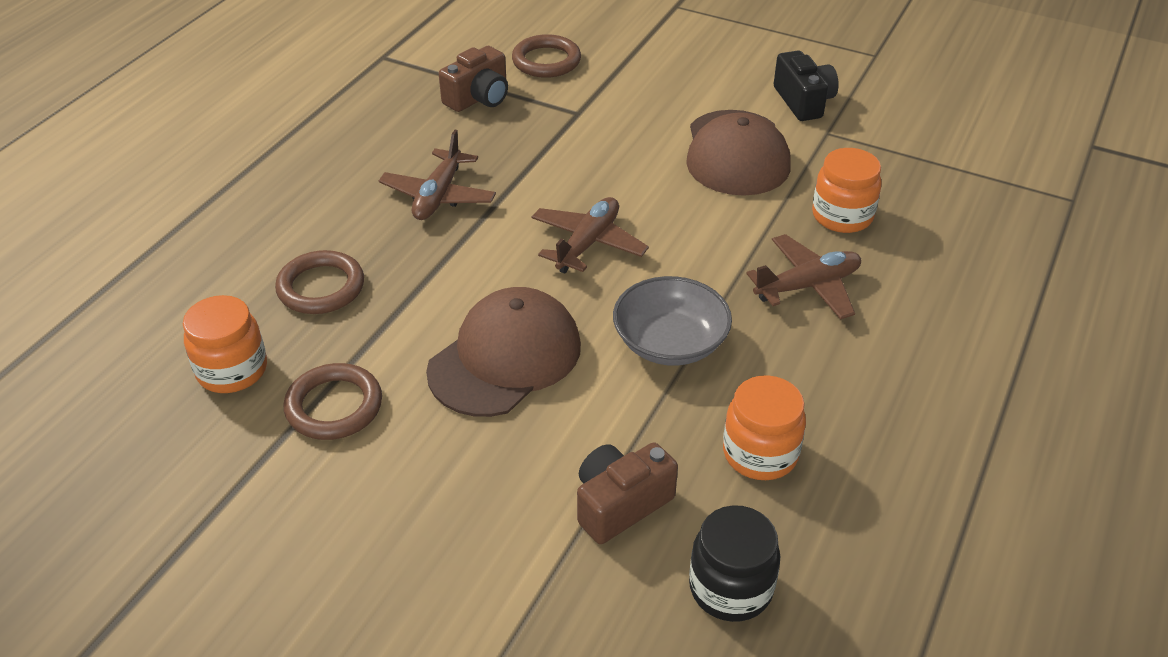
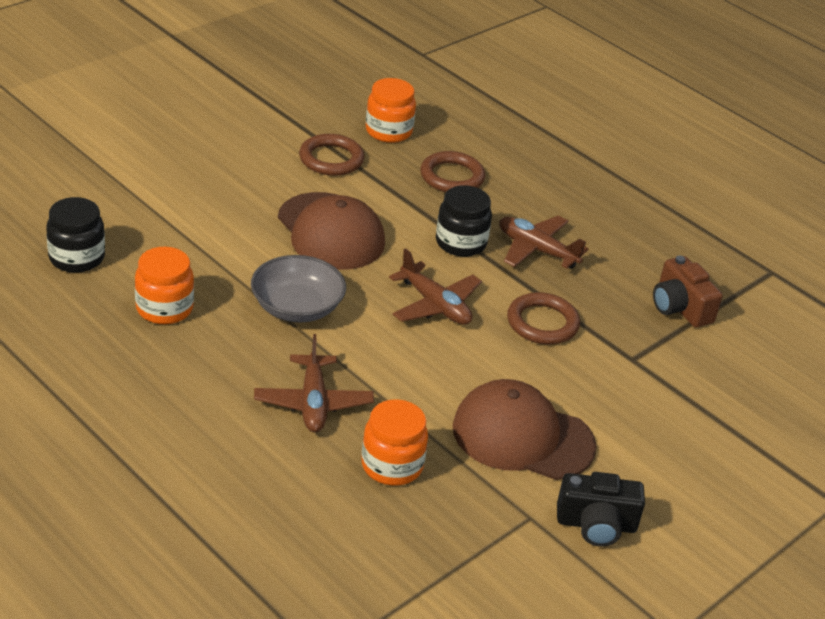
camera: 105 degrees right, 5 degrees down
brown ring [512,34,581,78] -> brown ring moved to [507,292,580,344]
brown camera [577,442,678,544] -> none
none -> black jar [436,185,492,257]

